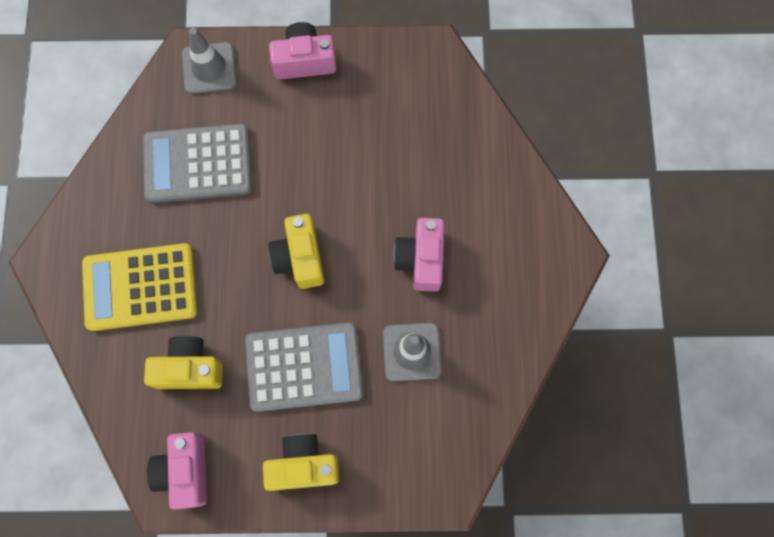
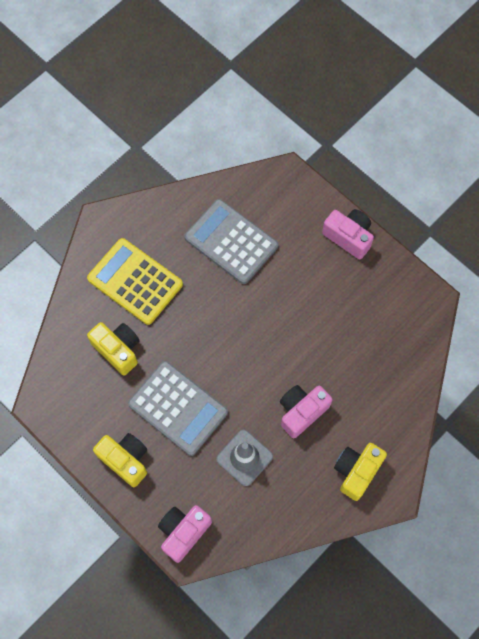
camera: 45 degrees right, 5 degrees down
pink camera [147,432,207,510] -> pink camera moved to [158,505,212,563]
grey traffic cone [182,28,236,94] -> none
yellow camera [268,214,324,289] -> yellow camera moved to [334,443,387,501]

